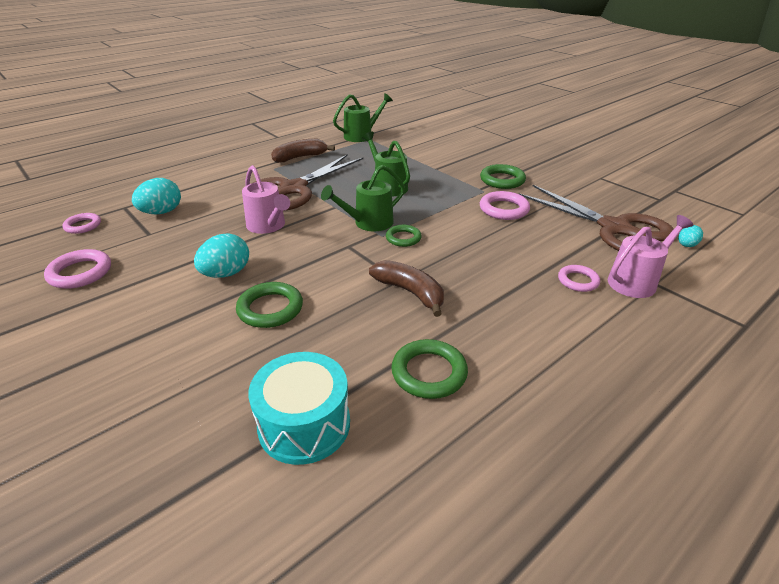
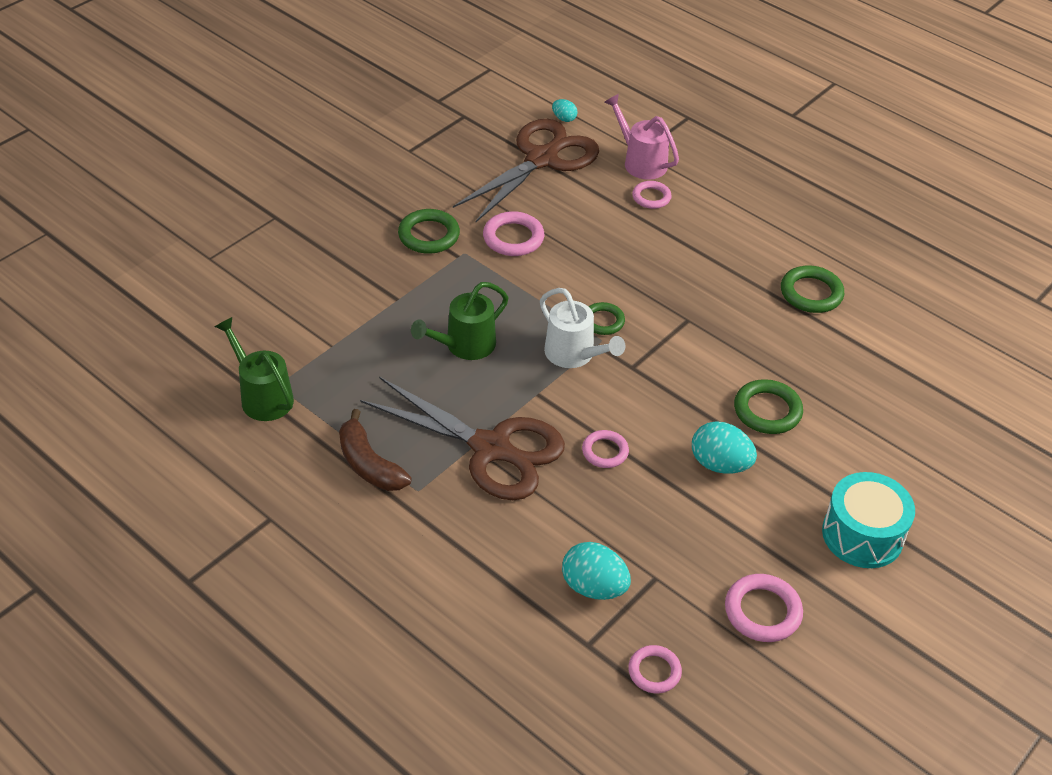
camera: 100 degrees left, 10 degrees up
pink watering can [242,165,290,234] -> pink ring [582,430,629,468]
turquoise drum [248,352,350,465] -> turquoise drum moved to [822,472,915,568]
green watering can [321,165,405,231] -> white watering can [540,288,625,368]
brown banana [369,260,444,317] -> none

